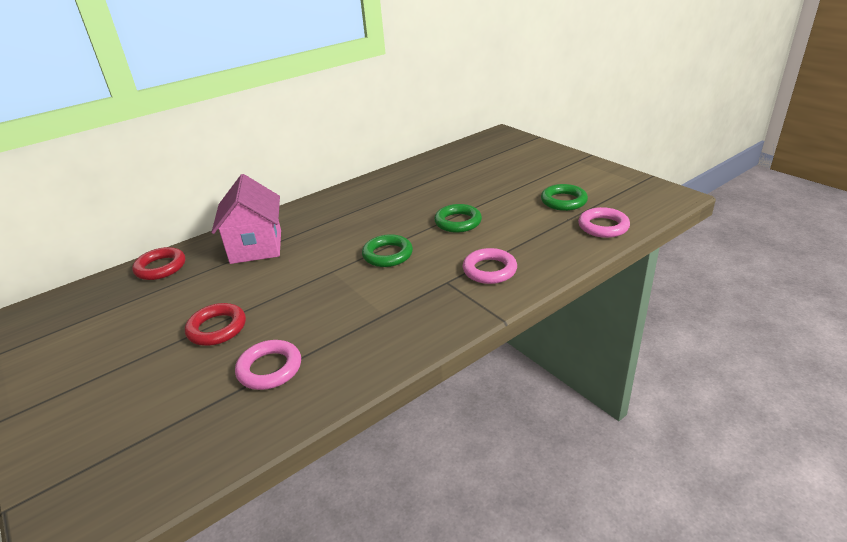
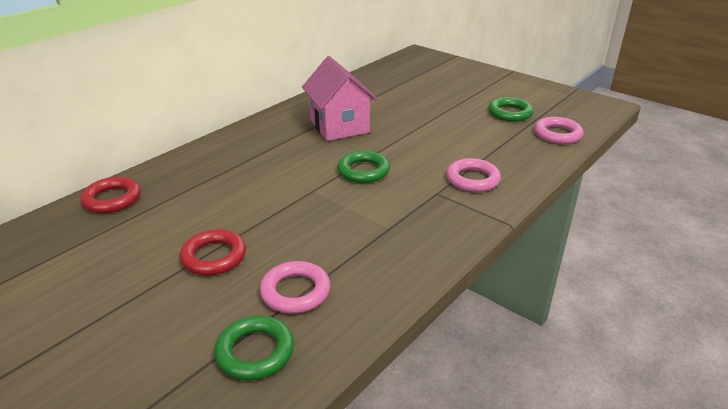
camera: 15 degrees left, 0 degrees up
pink house [211,174,281,264] -> pink house moved to [302,56,377,141]
green ring [434,204,482,233] -> green ring moved to [214,316,294,381]

